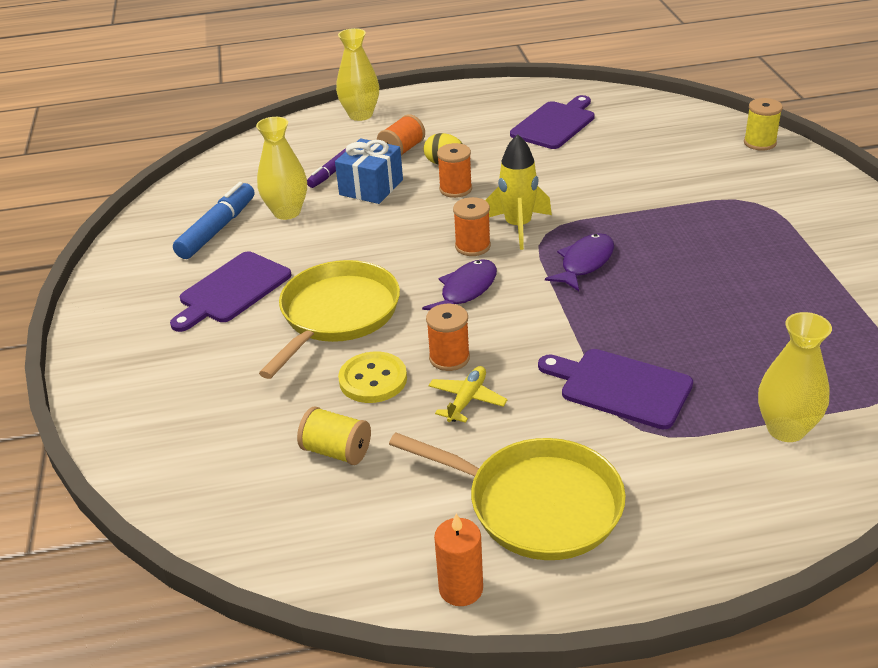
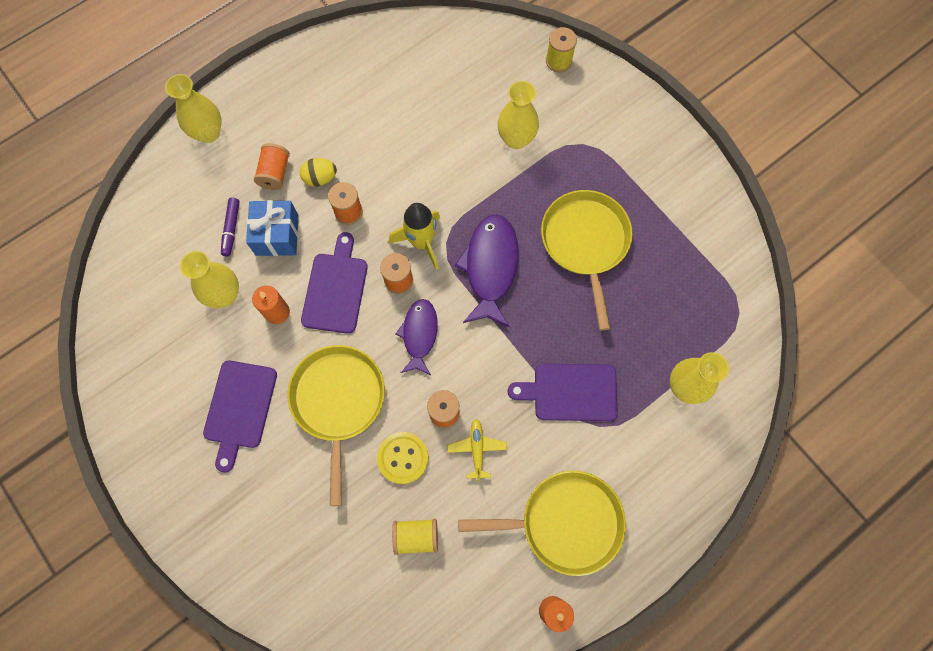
camera: 30 degrees left, 35 degrees up
blue marker [173,182,255,259] -> none
purple cutting board [510,95,595,149] -> purple cutting board moved to [301,232,368,334]
purple fish [545,233,614,291] -> purple fish [455,214,518,327], size x1.54
none -> orange candle [252,285,290,324]
none -> yellow vase [497,81,539,149]
none -> yellow pan [541,190,632,331]

